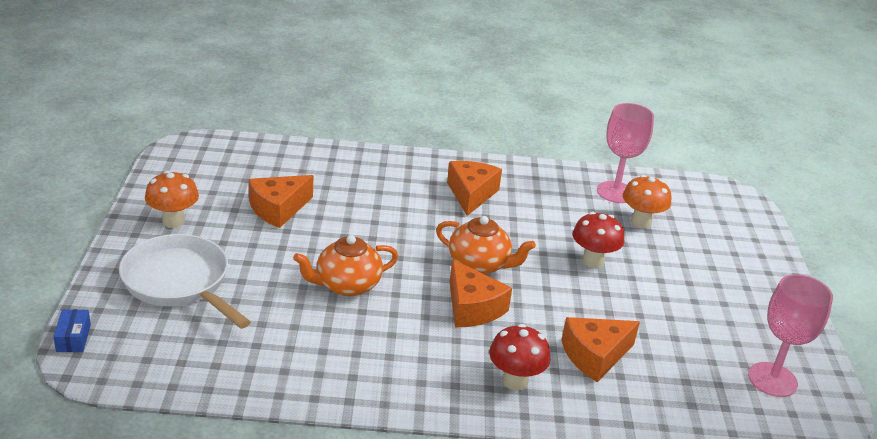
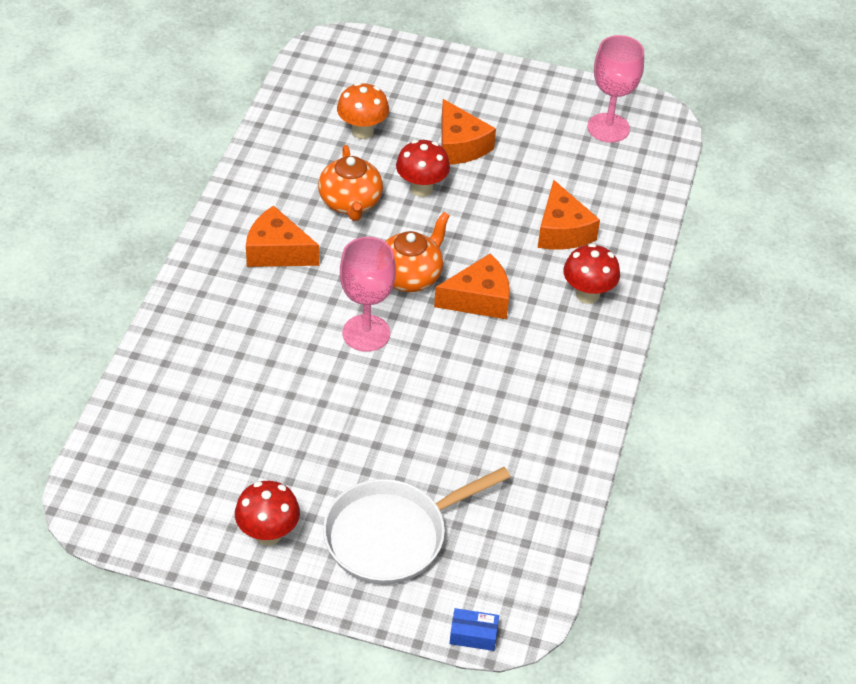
camera: 75 degrees left, 15 degrees up
orange mushroom [145,171,199,228] -> red mushroom [235,481,300,546]
orange cheese [249,175,313,228] -> orange cheese moved to [441,99,496,165]
orange teapot [293,235,398,296] -> orange teapot moved to [318,145,383,221]
pink goblet [597,103,654,203] -> pink goblet moved to [340,237,396,352]

